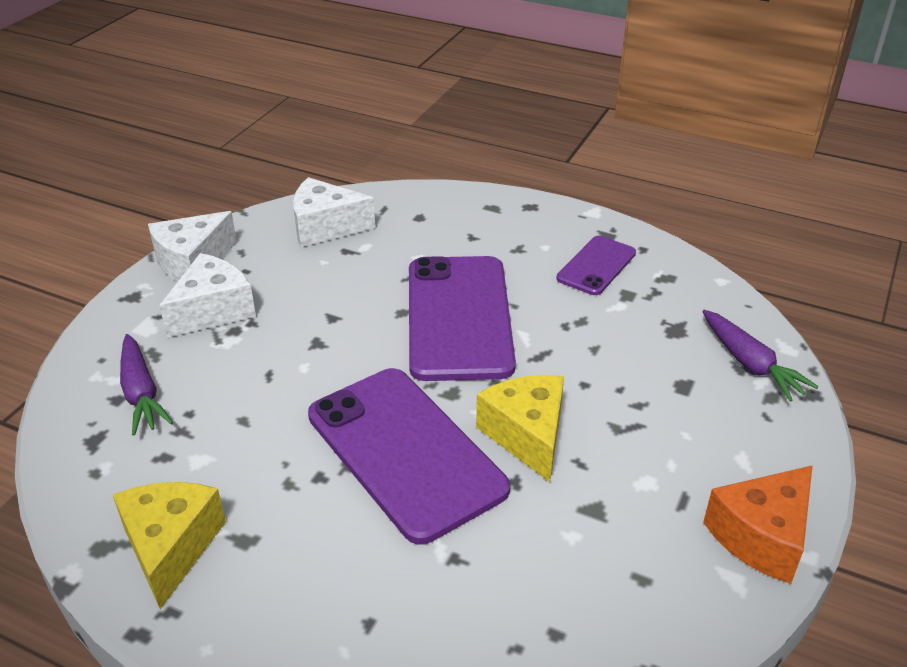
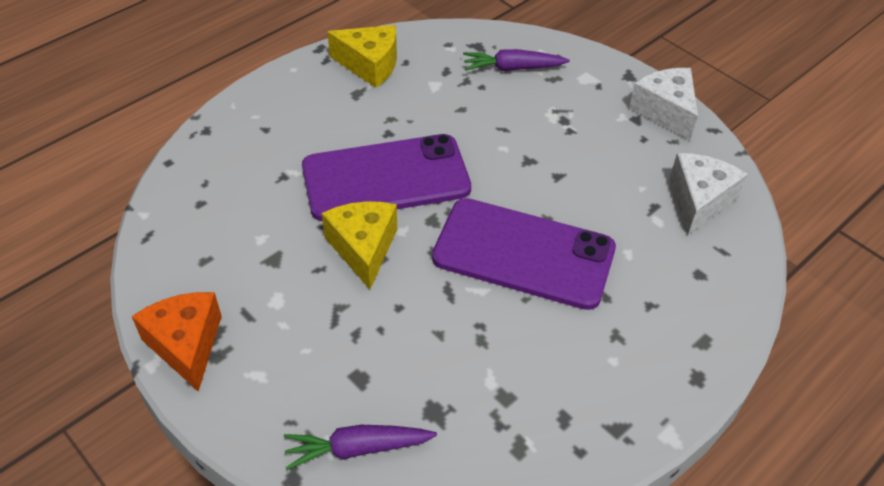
camera: 110 degrees right, 10 degrees up
white cheese [159,253,256,338] -> none
yellow cheese [476,375,564,482] -> yellow cheese turned 105 degrees counterclockwise [322,201,397,289]
purple phone [557,236,636,295] -> none

